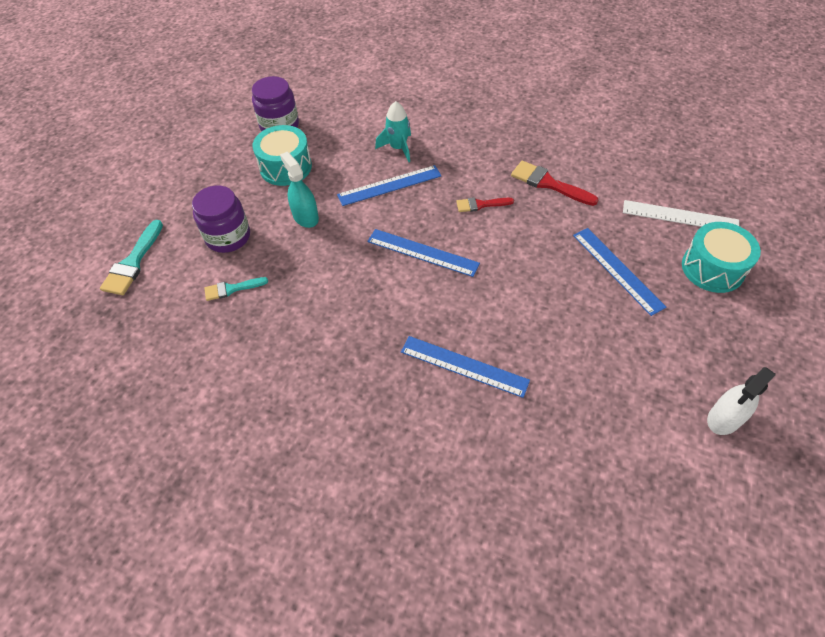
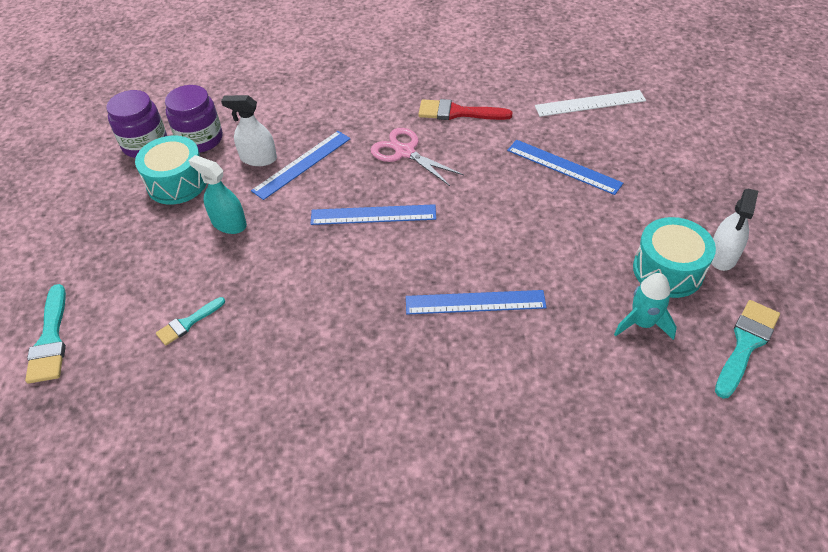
camera: 25 degrees left, 5 degrees down
purple jar [192,185,250,253] -> purple jar moved to [165,85,223,153]
turquoise rocket [375,101,411,162] -> turquoise rocket moved to [614,273,677,340]
red brush [456,197,514,212] -> pink scissors [370,128,464,186]
turquoise drum [682,222,761,293] -> turquoise drum moved to [633,217,716,298]
none -> white spray bottle [221,95,277,166]
none -> turquoise brush [715,300,780,398]

